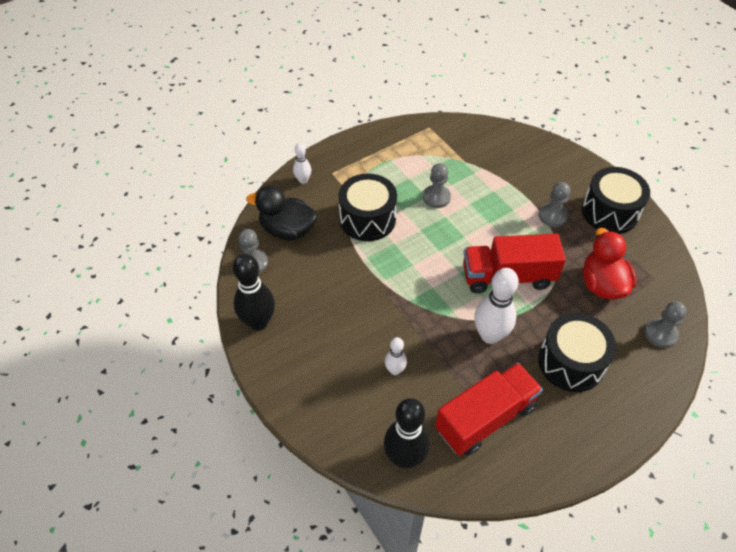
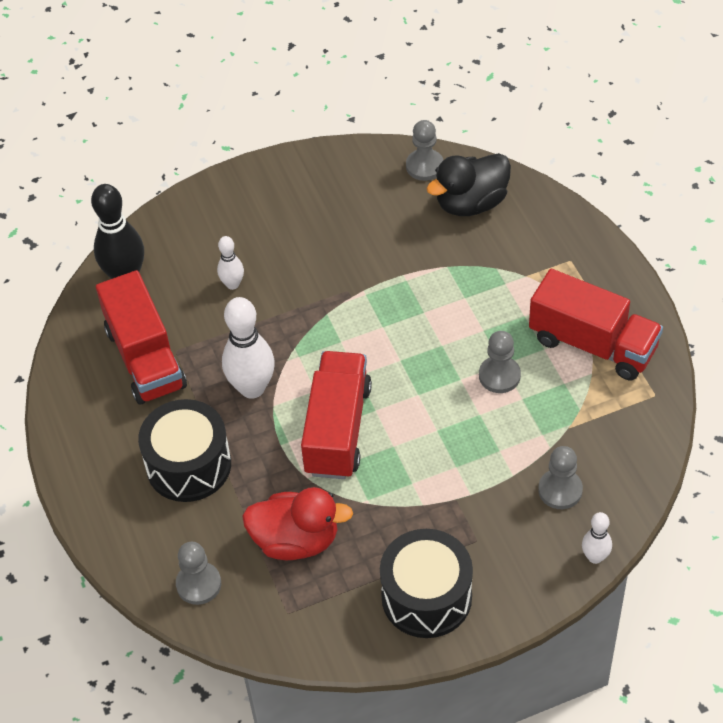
camera: 105 degrees right, 0 degrees up
black bowling pin [233,254,275,331] -> none
black duck [246,186,317,240] -> black duck turned 150 degrees counterclockwise [427,153,511,216]
white bowling pin [293,143,311,184] -> white bowling pin moved to [582,512,612,564]
black drum [338,173,397,241] -> none
grey pawn [539,182,570,227] -> grey pawn moved to [538,446,583,509]
none -> red truck [529,269,663,380]

